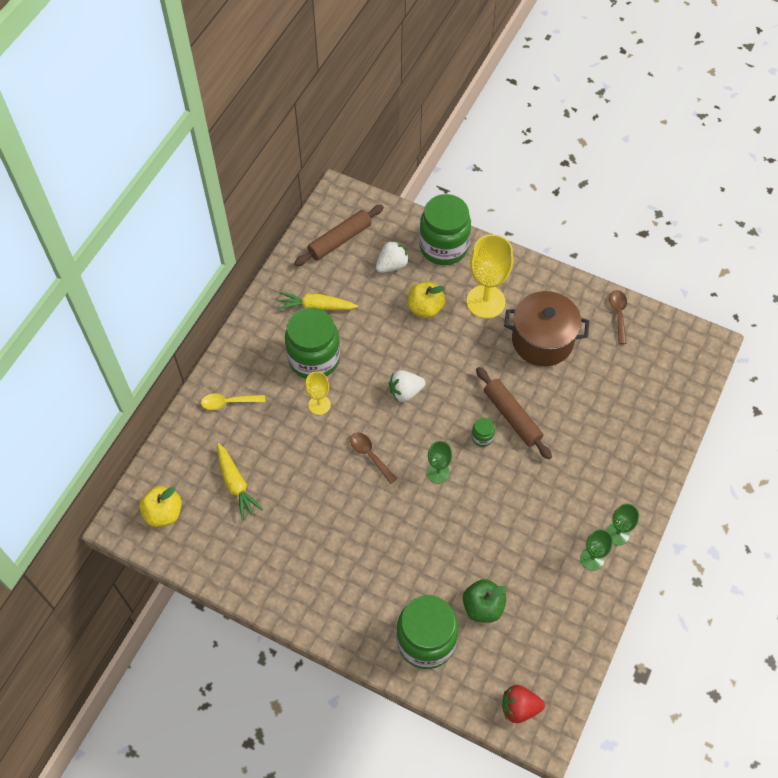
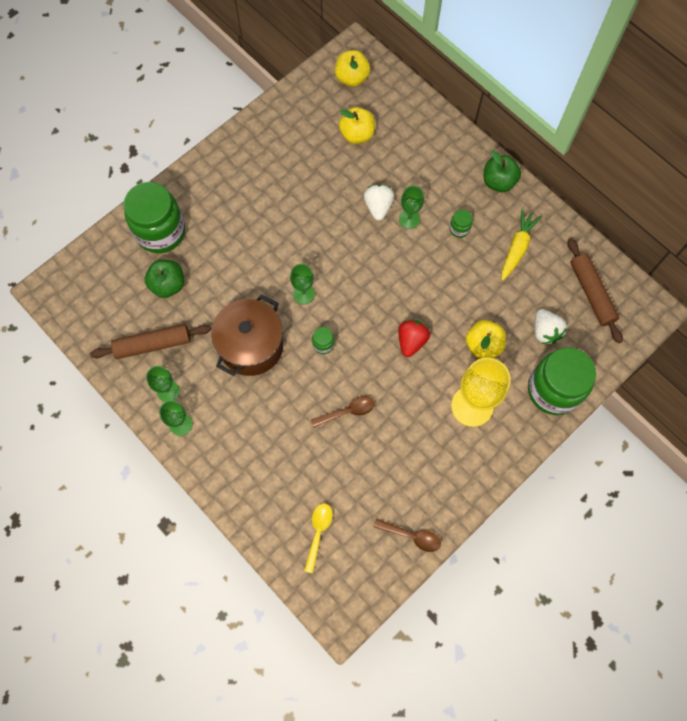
camera: 110 degrees right, 10 degrees up
yellow spoon [201,393,265,410] -> yellow spoon moved to [304,503,333,573]
yellow carrot [217,443,263,520] -> yellow apple [339,107,375,144]
green jar [285,307,340,379] -> green jar [450,209,473,238], size x0.41
yellow goblet [305,372,331,415] -> green goblet [399,186,424,229]
brown spoon [350,432,397,484] -> brown spoon moved to [311,396,375,427]
white strawberry [389,370,425,402] -> white strawberry moved to [364,184,394,221]
brown rolling pin [476,367,552,460] -> brown rolling pin moved to [90,324,211,359]
red strawberry [502,685,545,723] -> red strawberry moved to [398,320,430,357]
brown pot [504,291,589,366] -> brown pot moved to [211,294,283,376]
none -> green apple [484,151,521,192]

